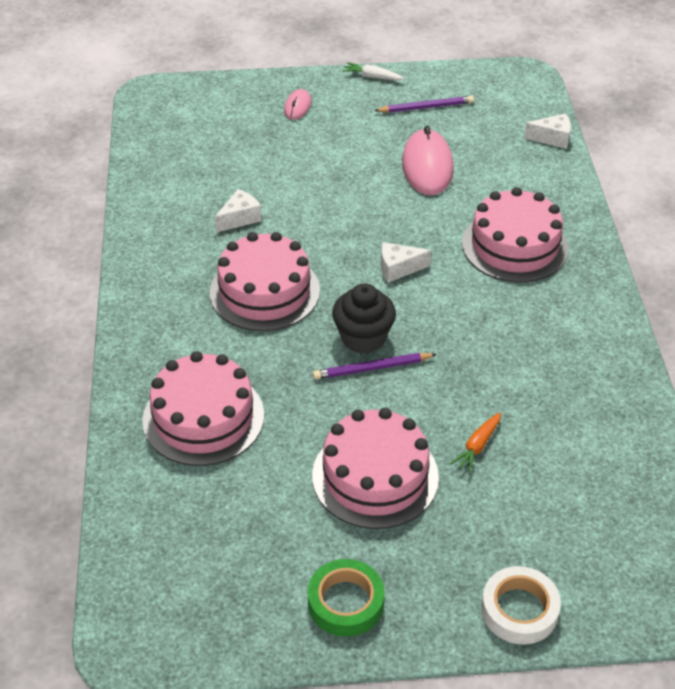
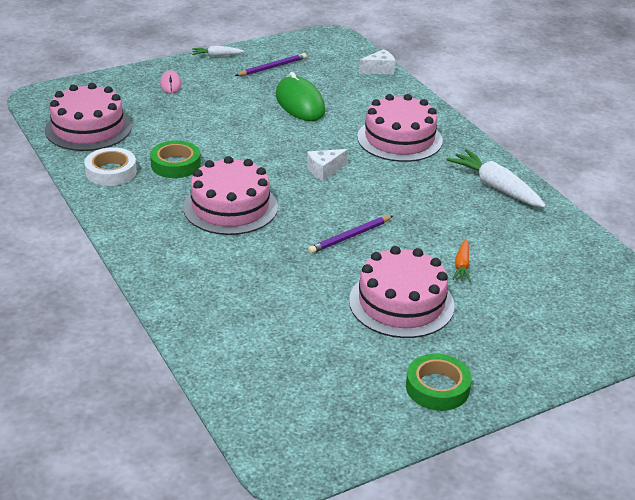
camera: 25 degrees left, 10 degrees down
pink cake [142,351,264,466] -> pink cake moved to [45,83,132,151]
white cheese [215,189,262,232] -> green tape [150,140,201,178]
black cupcake [332,283,396,354] -> none
pink mouse [402,126,454,195] -> green mouse [276,72,325,121]
white tape [481,566,561,644] -> white tape moved to [85,147,137,186]
none -> white carrot [446,149,546,207]

